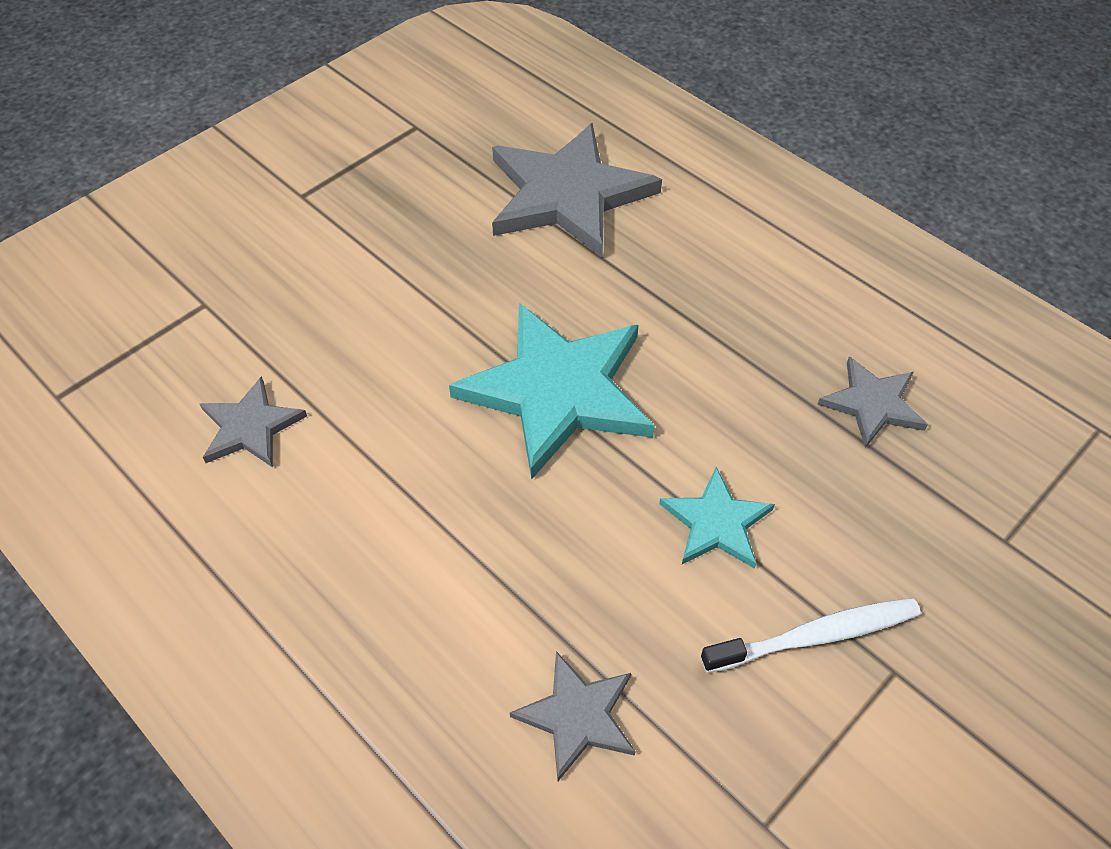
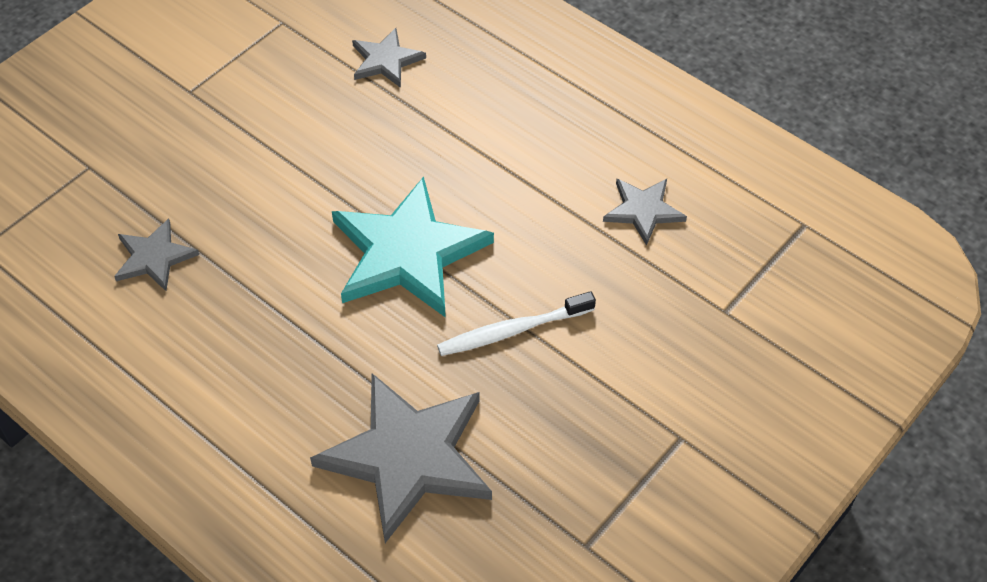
camera: 175 degrees right, 0 degrees up
turquoise star [659,467,775,569] -> none
white toothbrush [701,598,921,673] -> white toothbrush moved to [437,291,596,356]

